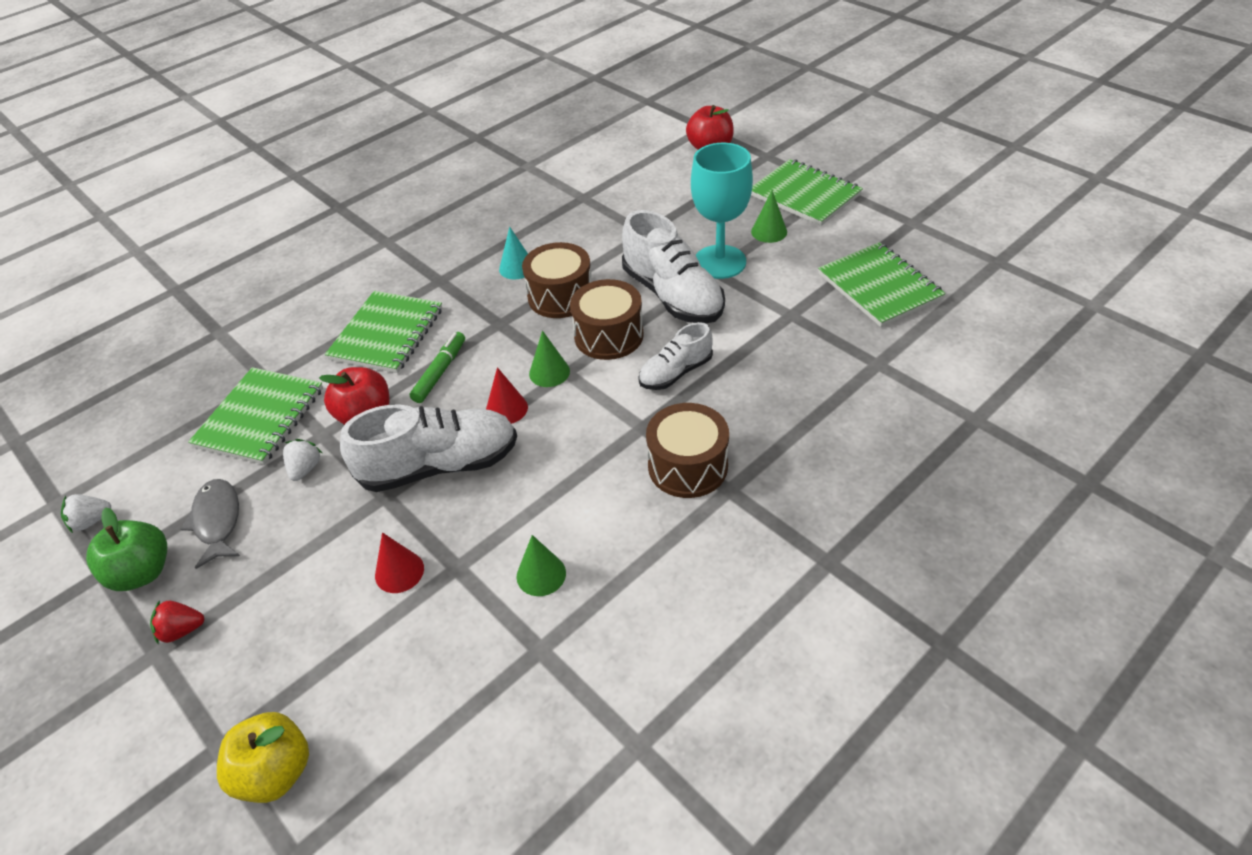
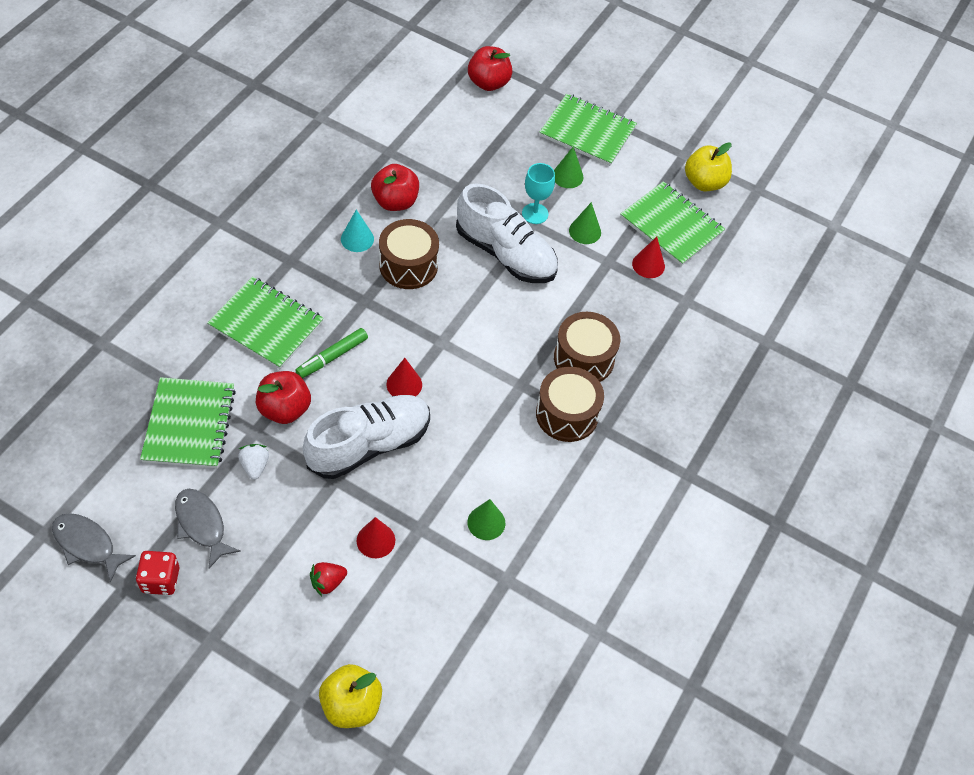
camera: 25 degrees left, 10 degrees up
white strawberry [61,494,111,533] -> grey fish [52,513,136,583]
green apple [86,507,167,591] -> red dice [136,551,179,595]
red strawberry [150,600,204,644] -> red strawberry moved to [310,562,347,596]
green notebook [325,291,442,373] -> green notebook turned 60 degrees counterclockwise [207,276,324,369]
green marker [410,332,465,403] -> green marker turned 135 degrees counterclockwise [295,328,368,378]
green cone [529,331,570,387] -> green cone moved to [569,202,601,244]
brown drum [570,279,644,360] -> brown drum moved to [554,312,620,382]
white shoe [638,322,713,390] -> none
turquoise goblet [691,143,753,279] -> turquoise goblet [522,163,555,224], size x0.58
none -> red apple [371,164,419,211]
none -> red cone [632,237,665,278]
none -> yellow apple [685,142,732,191]

